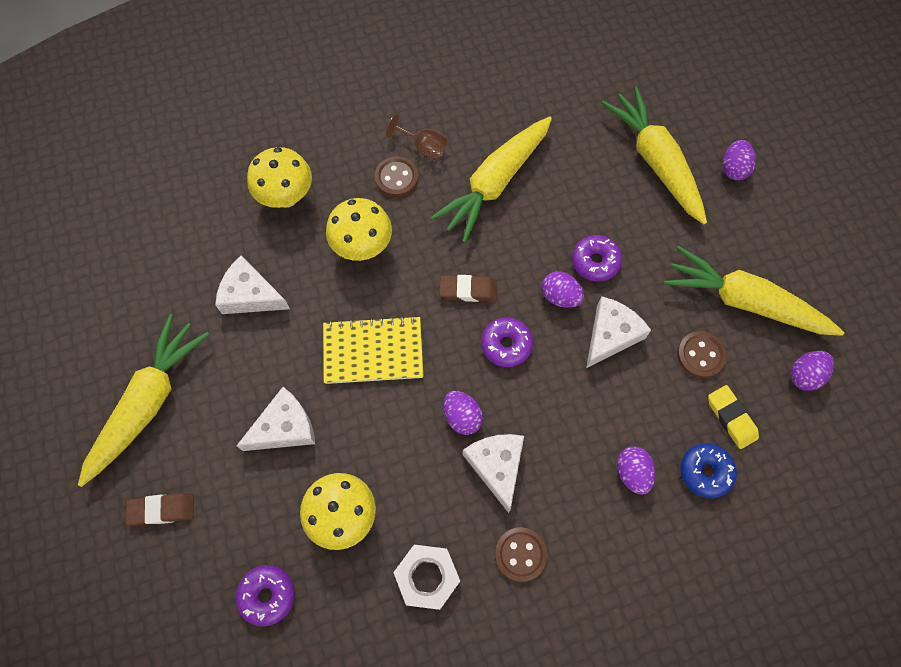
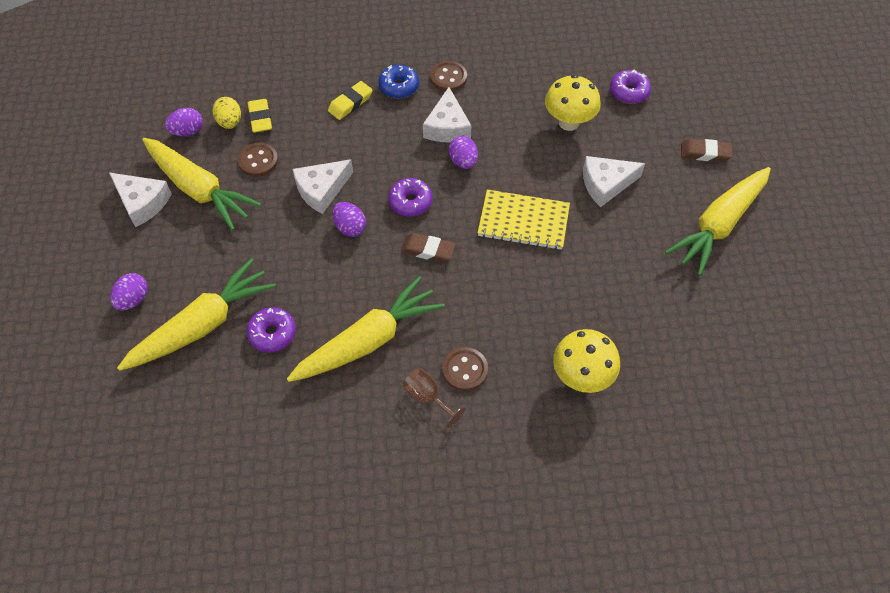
camera: 165 degrees left, 10 degrees down
white cheese [215,255,290,314] -> white cheese moved to [109,173,172,227]
yellow mushroom [326,198,392,261] -> none
white nut [393,545,460,610] -> none
purple donut [572,235,622,282] -> purple donut moved to [246,307,296,352]
yellow carrot [601,86,707,224] -> yellow carrot turned 120 degrees counterclockwise [117,258,276,371]
purple egg [617,446,655,495] -> yellow eraser [328,81,373,120]
blue donut [680,443,737,499] -> blue donut moved to [378,65,419,98]
none -> yellow egg [213,97,241,129]

